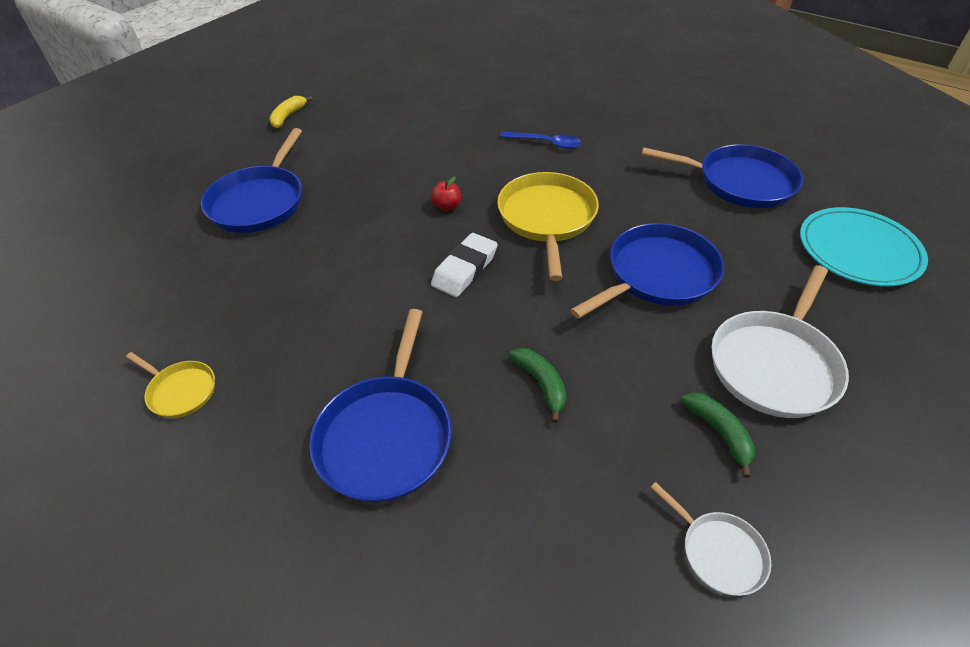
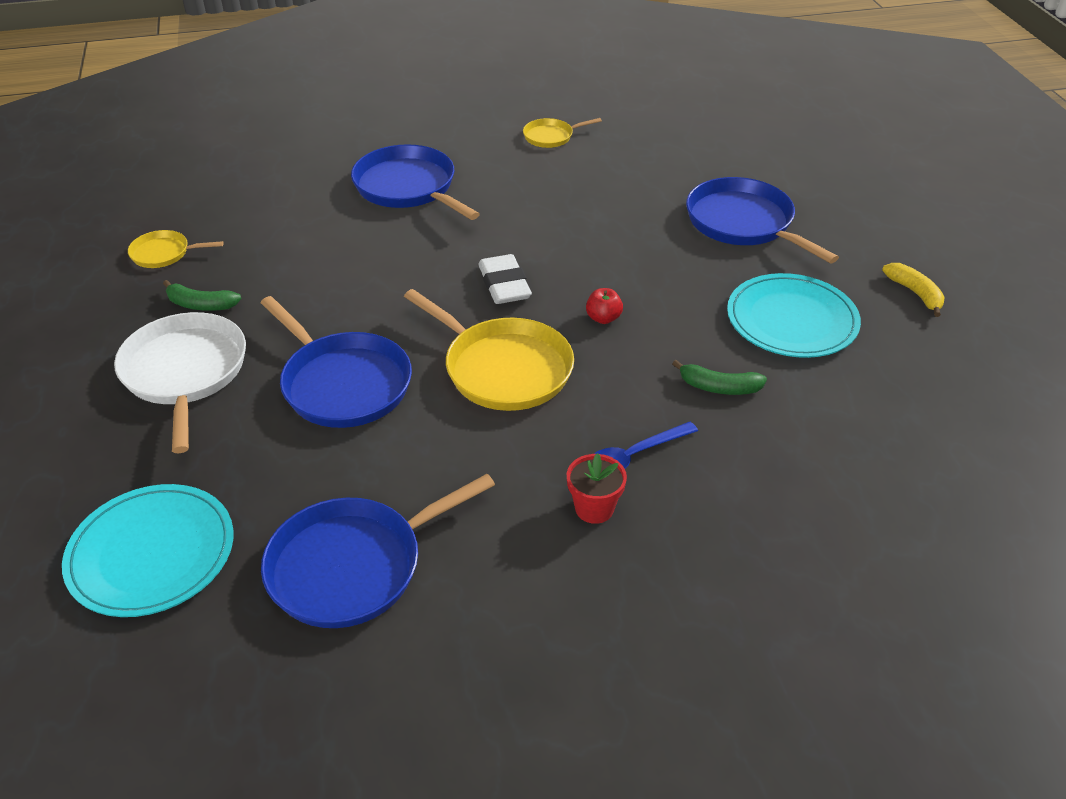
camera: 130 degrees right, 5 degrees down
green banana [509,348,567,423] -> green banana moved to [672,360,767,395]
blue pan [570,223,724,319] -> blue pan turned 45 degrees counterclockwise [261,296,412,428]
white pan [650,482,771,596] -> yellow pan [128,230,224,268]
none -> red flower pot [567,453,627,524]
none -> turquoise plate [727,273,861,358]

